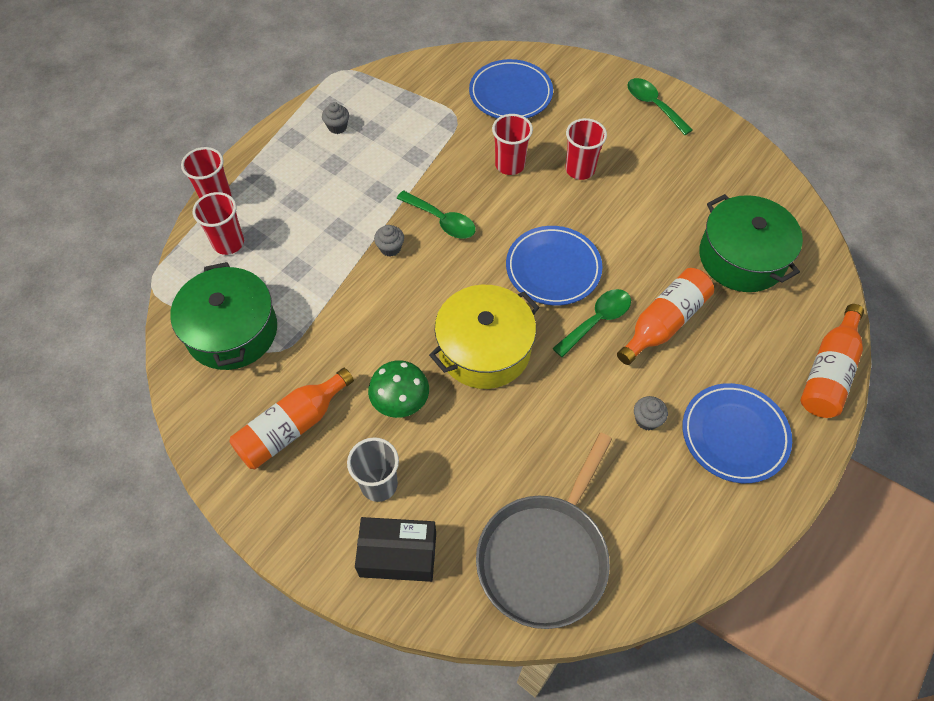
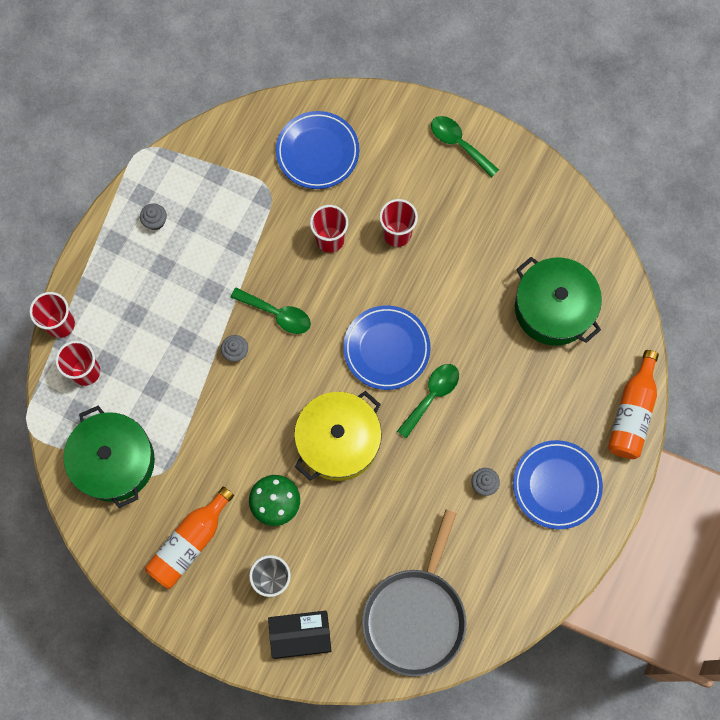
camera: 10 degrees left, 15 degrees up
orange bottle [617,268,714,365] -> none

